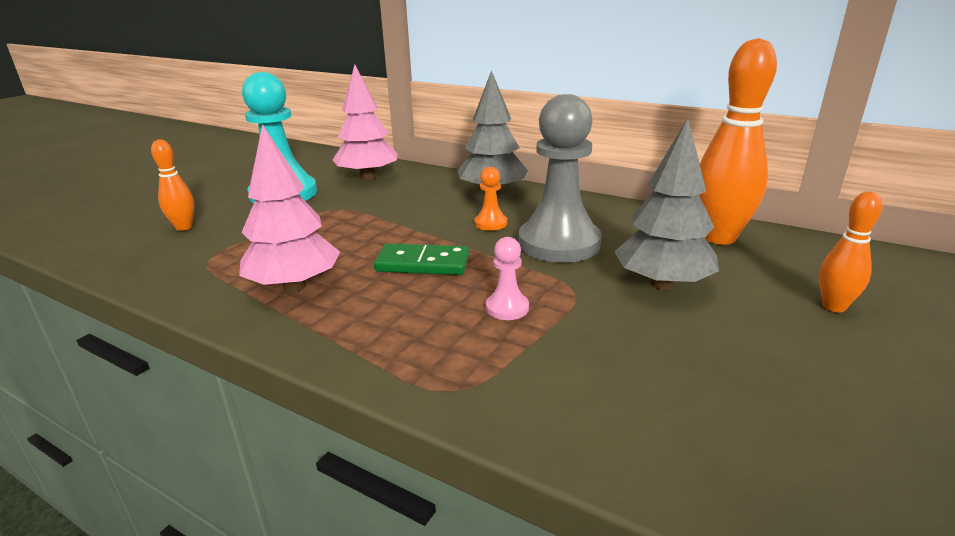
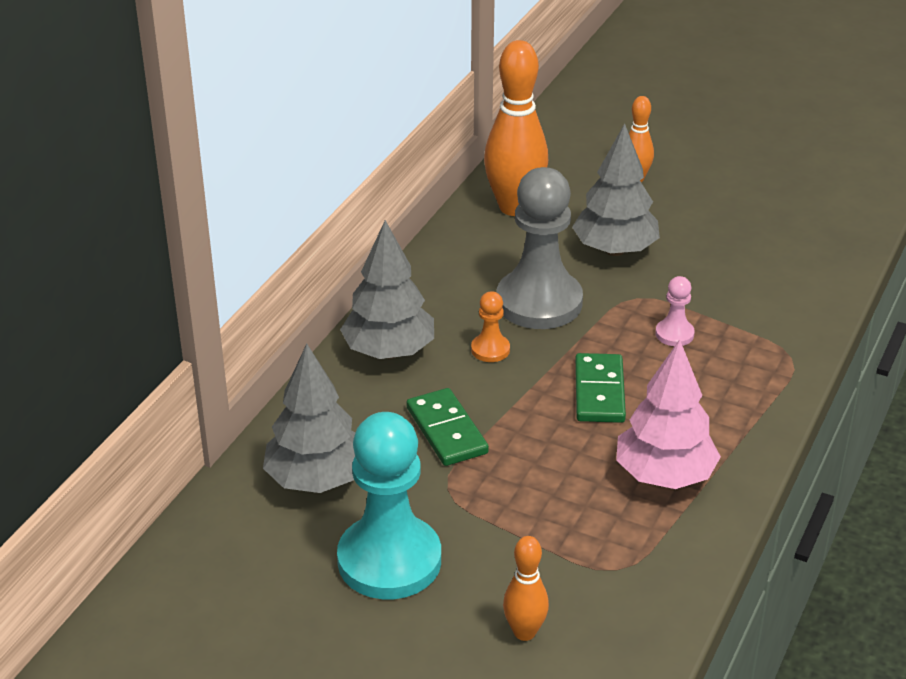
camera: 95 degrees left, 10 degrees up
pink tree [333,65,398,180] -> grey tree [263,344,355,493]
none -> green domino [407,388,489,466]

